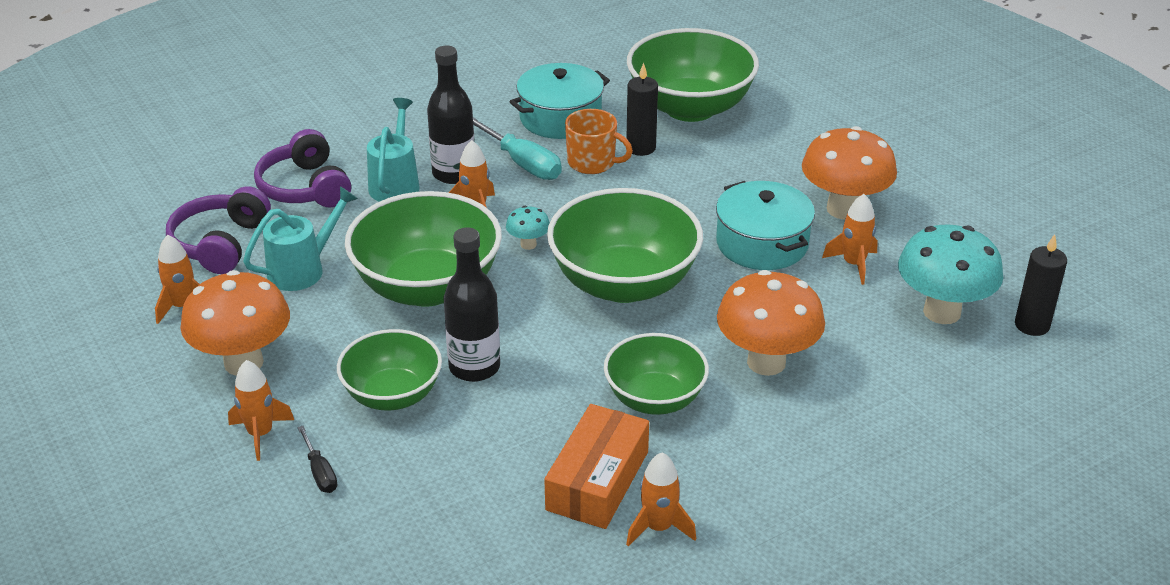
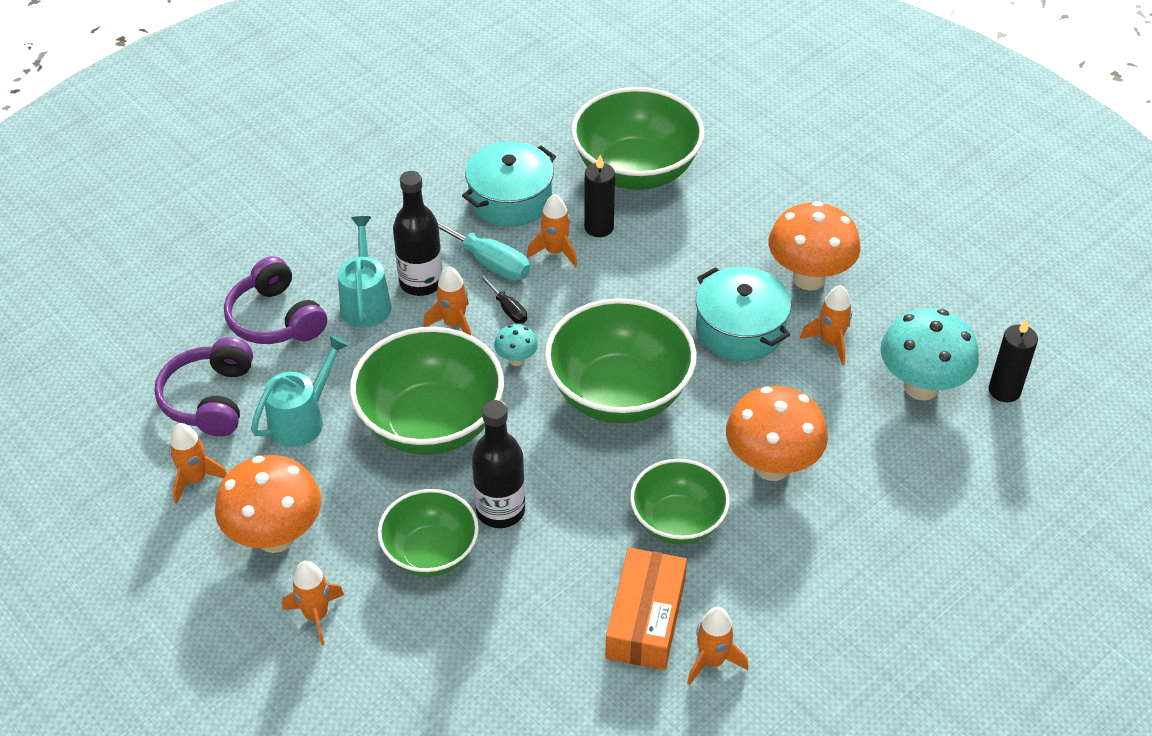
camera: 10 degrees left, 10 degrees up
black screwdriver [297,426,337,493] -> black screwdriver moved to [478,274,527,324]
orange mug [565,109,633,174] -> orange rocket [527,194,577,267]

